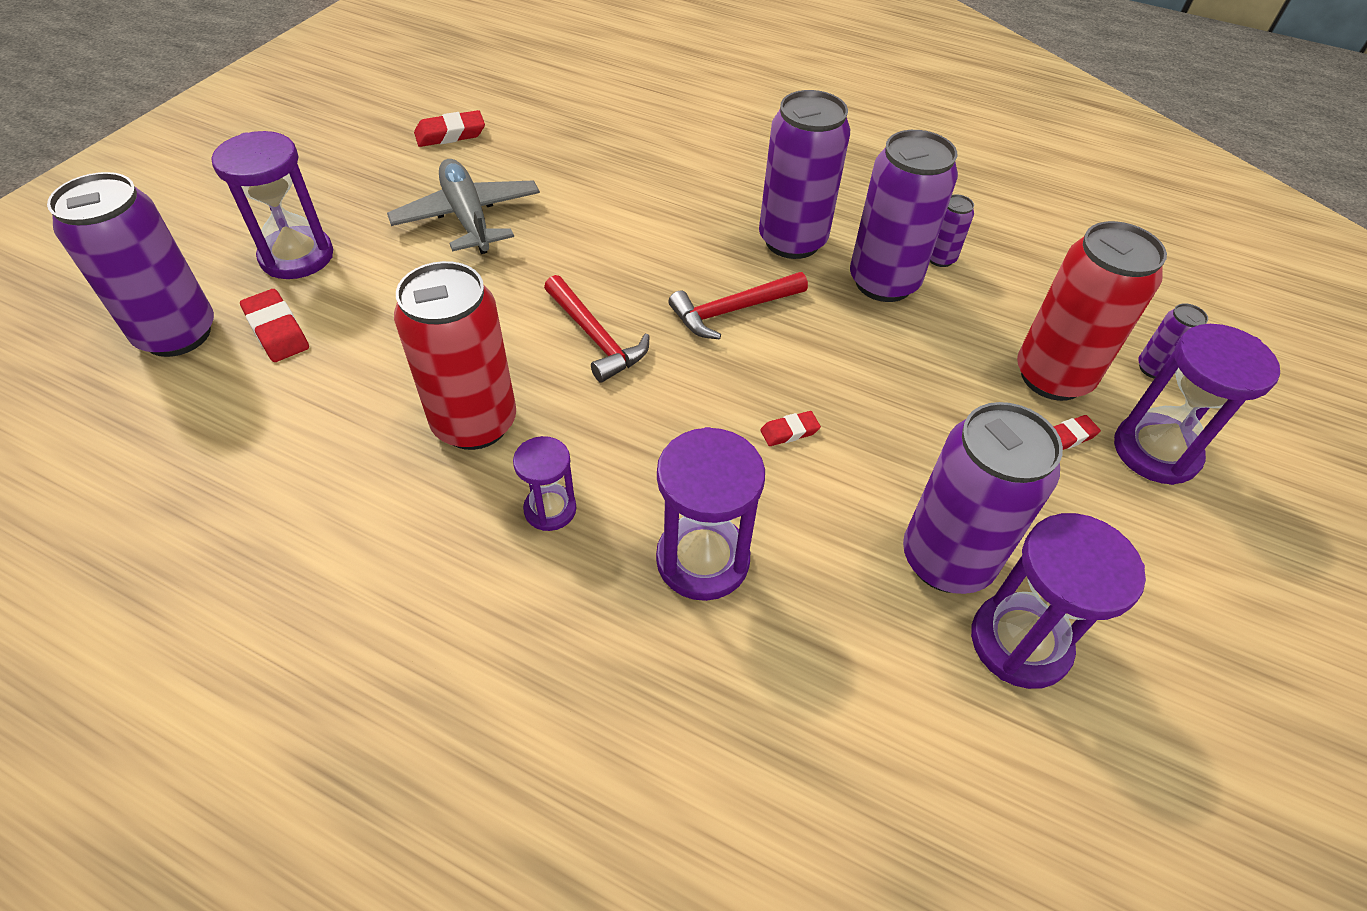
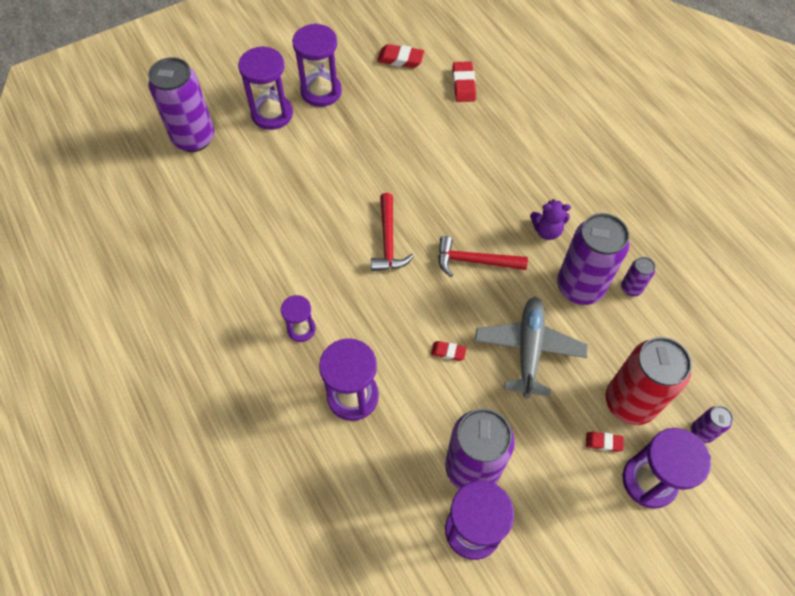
camera: 35 degrees right, 10 degrees up
red eraser [240,289,309,362] -> red eraser moved to [453,61,476,102]
grey plane [387,159,540,254] -> grey plane moved to [475,297,588,399]
red can [394,261,516,450] -> none
purple can [759,90,850,259] -> purple teddy bear [530,199,571,240]
none -> purple hourglass [292,24,342,107]

